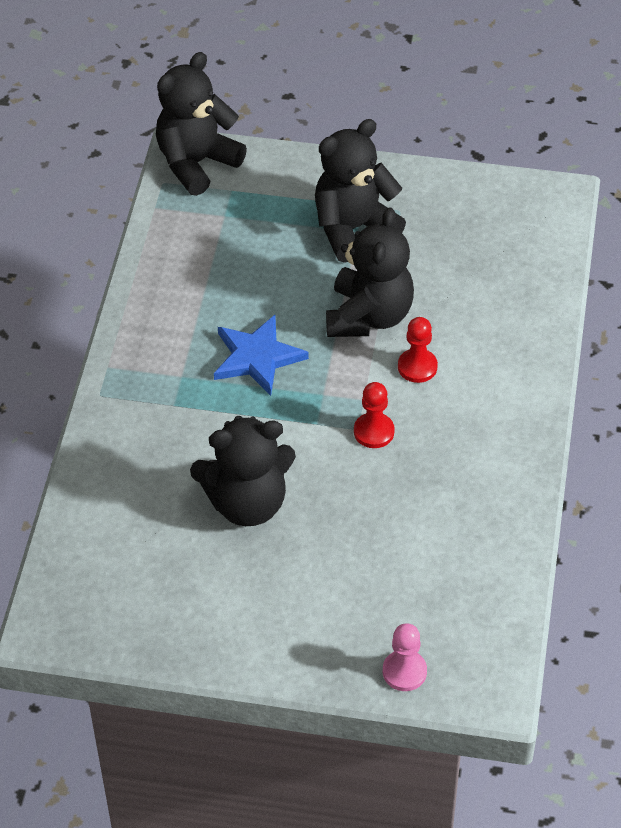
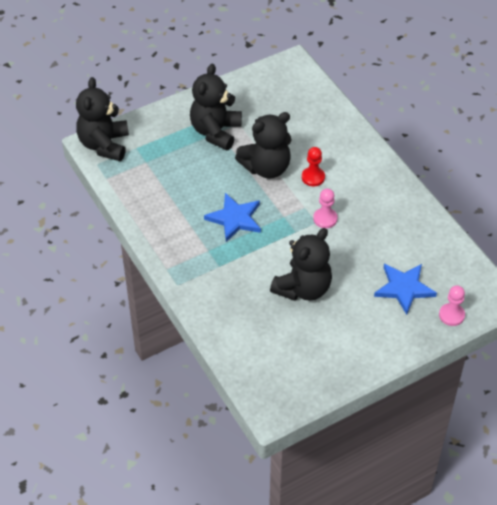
camera: 40 degrees left, 0 degrees up
black teddy bear [326,207,414,337] -> black teddy bear turned 90 degrees clockwise [235,112,292,178]
red pawn [354,382,395,448] -> pink pawn [313,188,338,228]
none -> blue star [374,264,437,315]

